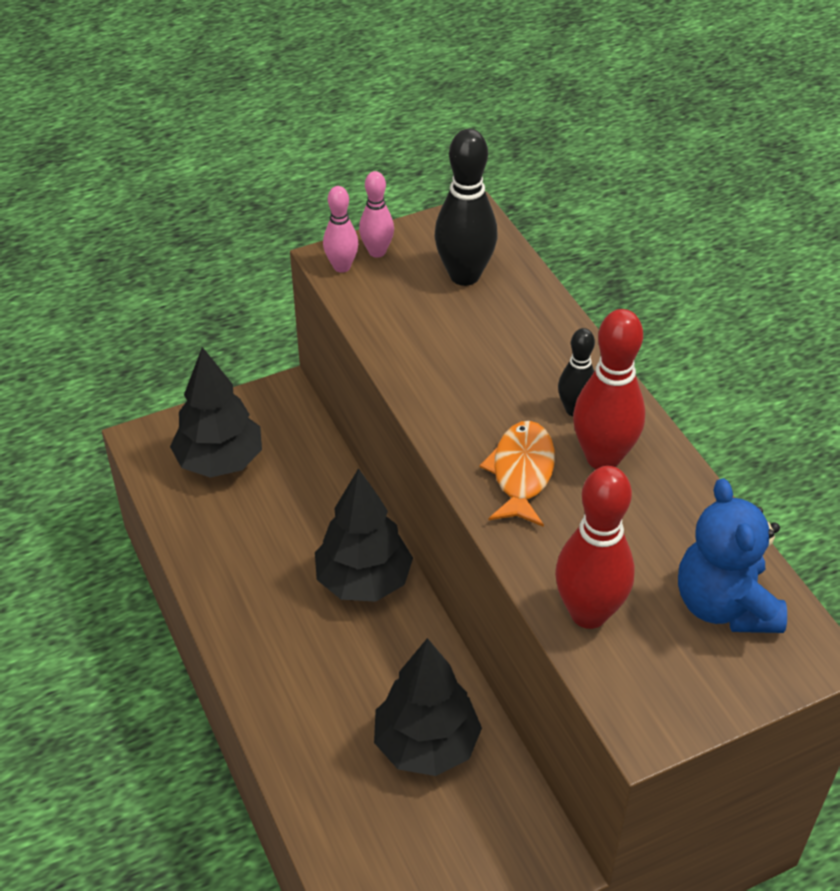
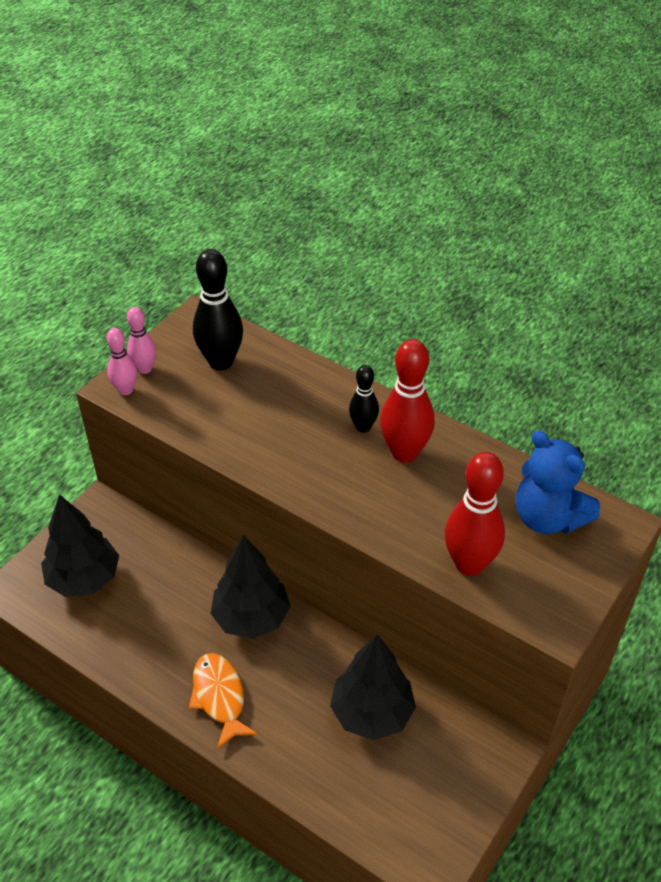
camera: 30 degrees left, 0 degrees up
orange fish [480,421,555,527] -> orange fish moved to [189,653,258,749]

